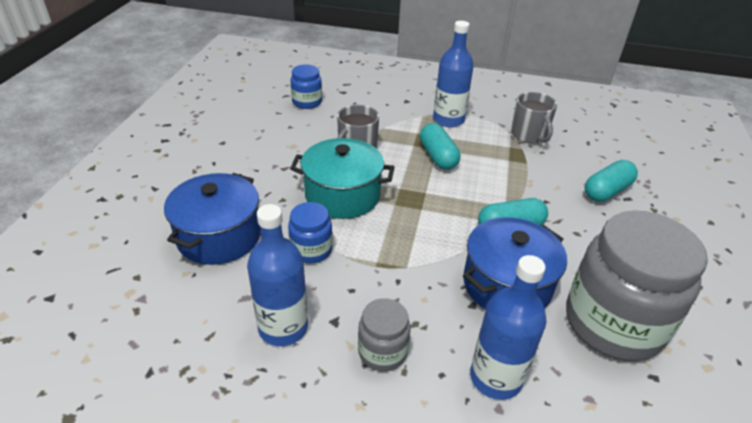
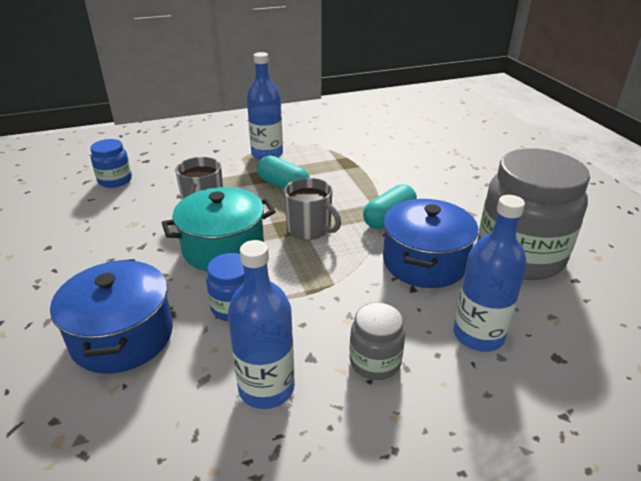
camera: 30 degrees left, 5 degrees down
grey mug [511,92,557,144] -> grey mug moved to [284,178,341,240]
turquoise capsule [585,160,638,202] -> none

